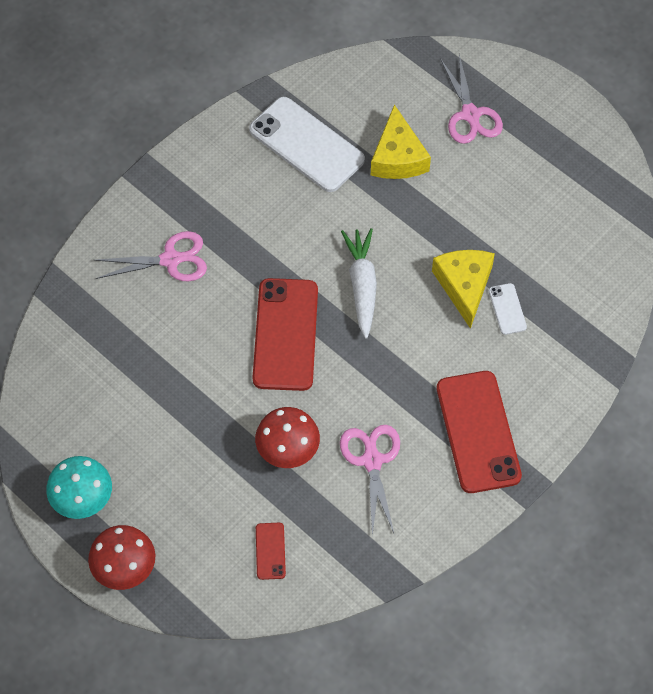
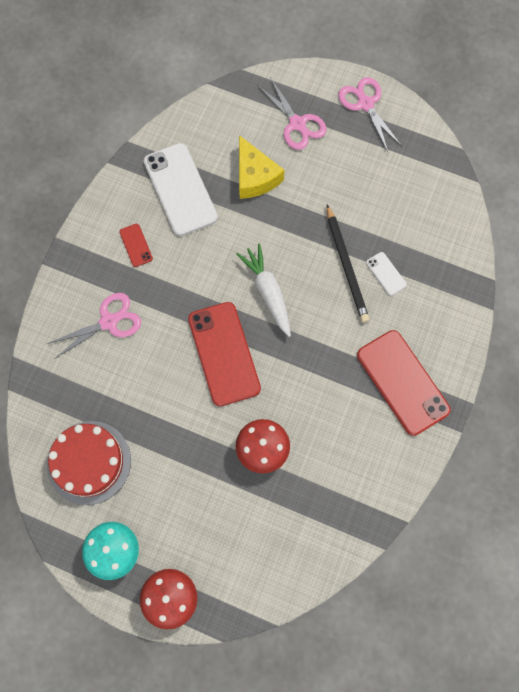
camera: 20 degrees left, 10 degrees up
white phone [249,97,365,192] -> white phone turned 45 degrees clockwise [144,143,218,236]
red phone [256,523,286,580] -> red phone moved to [119,224,153,267]
pink scissors [340,425,400,536] -> pink scissors moved to [338,77,402,151]
yellow cheese [432,250,495,329] -> black pencil [327,205,370,323]
none -> red cake [47,421,131,505]

